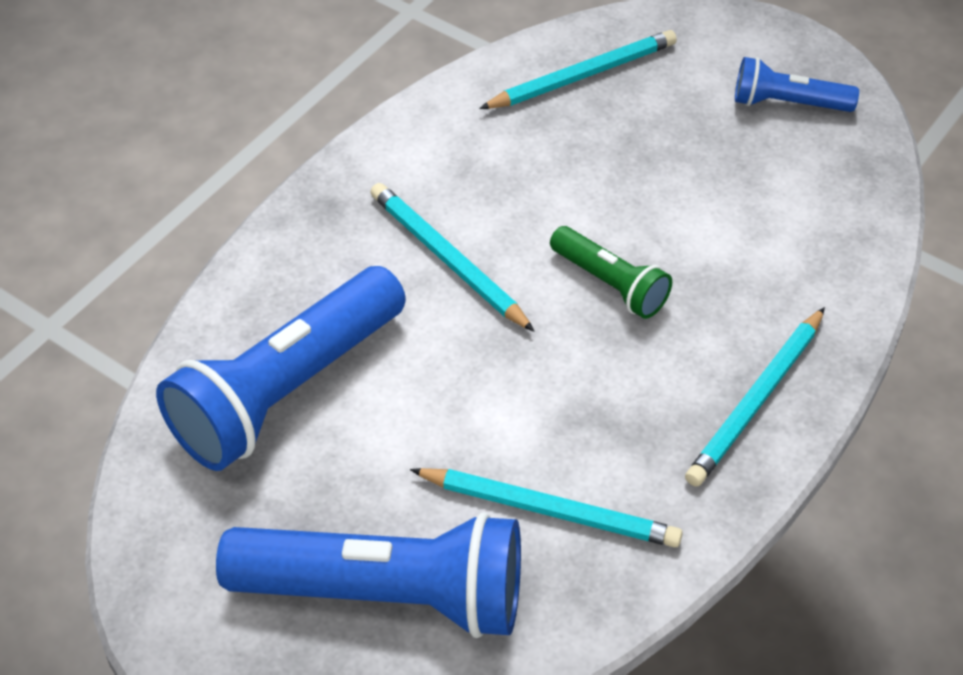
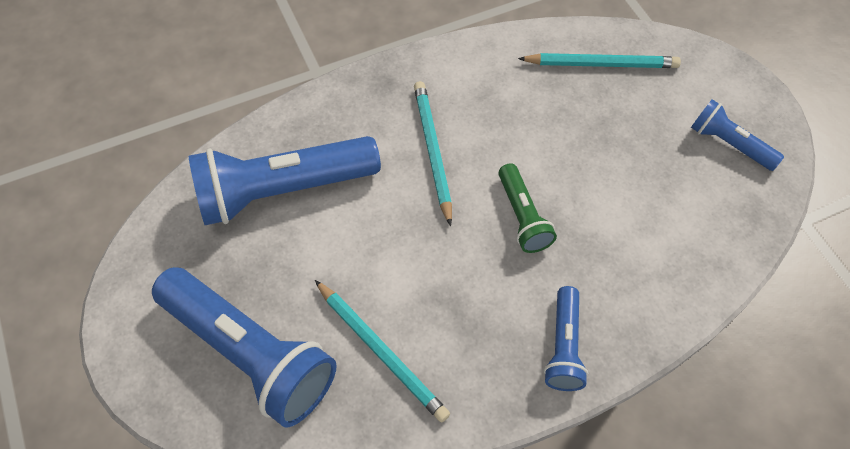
camera: 30 degrees right, 10 degrees up
turquoise pencil [685,307,825,487] -> blue flashlight [544,286,588,391]

